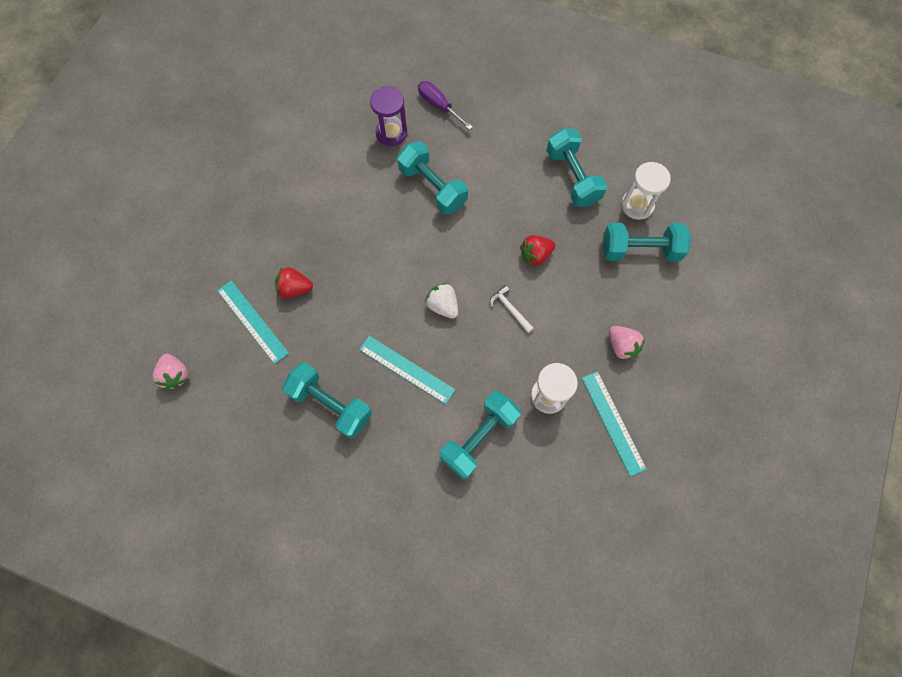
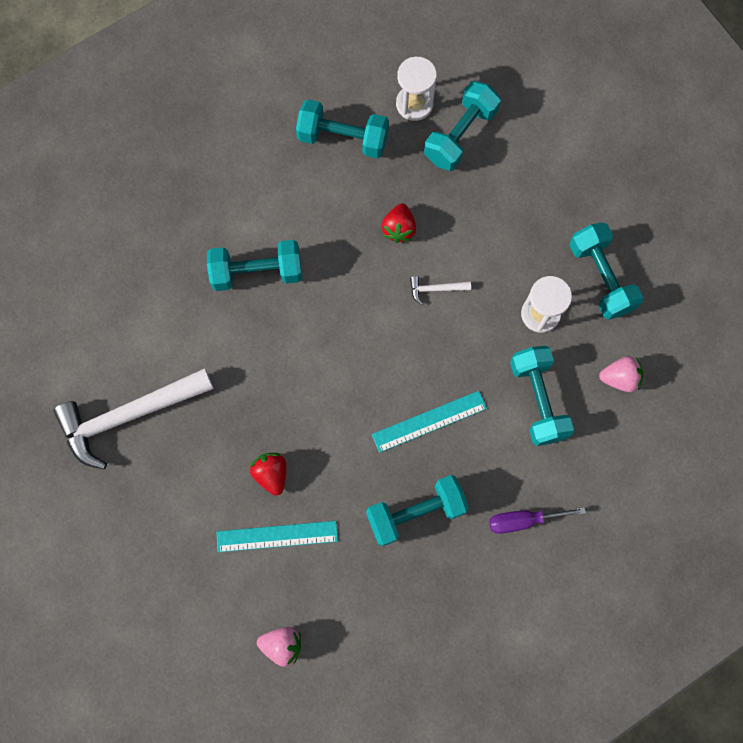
camera: 55 degrees left, 5 degrees up
red strawberry [275,267,313,299] -> red strawberry turned 120 degrees clockwise [250,453,286,496]
purple hourglass [370,86,407,146] -> none
purple screwdriver [418,81,473,130] -> purple screwdriver moved to [489,507,586,534]
white strawberry [425,283,458,319] -> none
turquoise ruler [582,371,647,476] -> turquoise dumbbell [569,222,644,320]
pink strawberry [609,326,645,361] -> pink strawberry moved to [599,356,643,392]
none -> white hammer [53,368,214,469]

